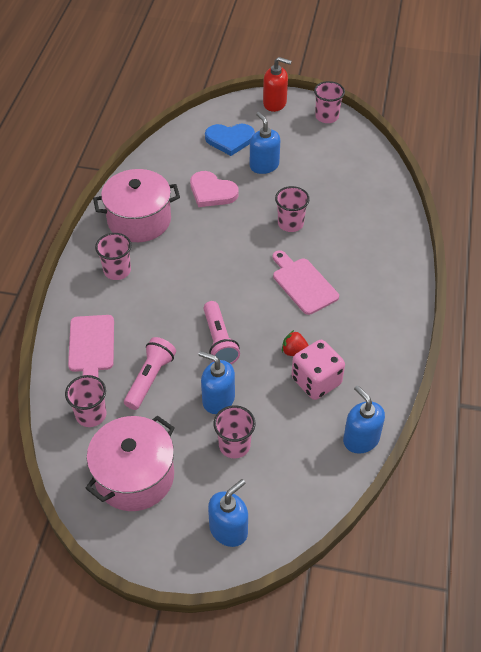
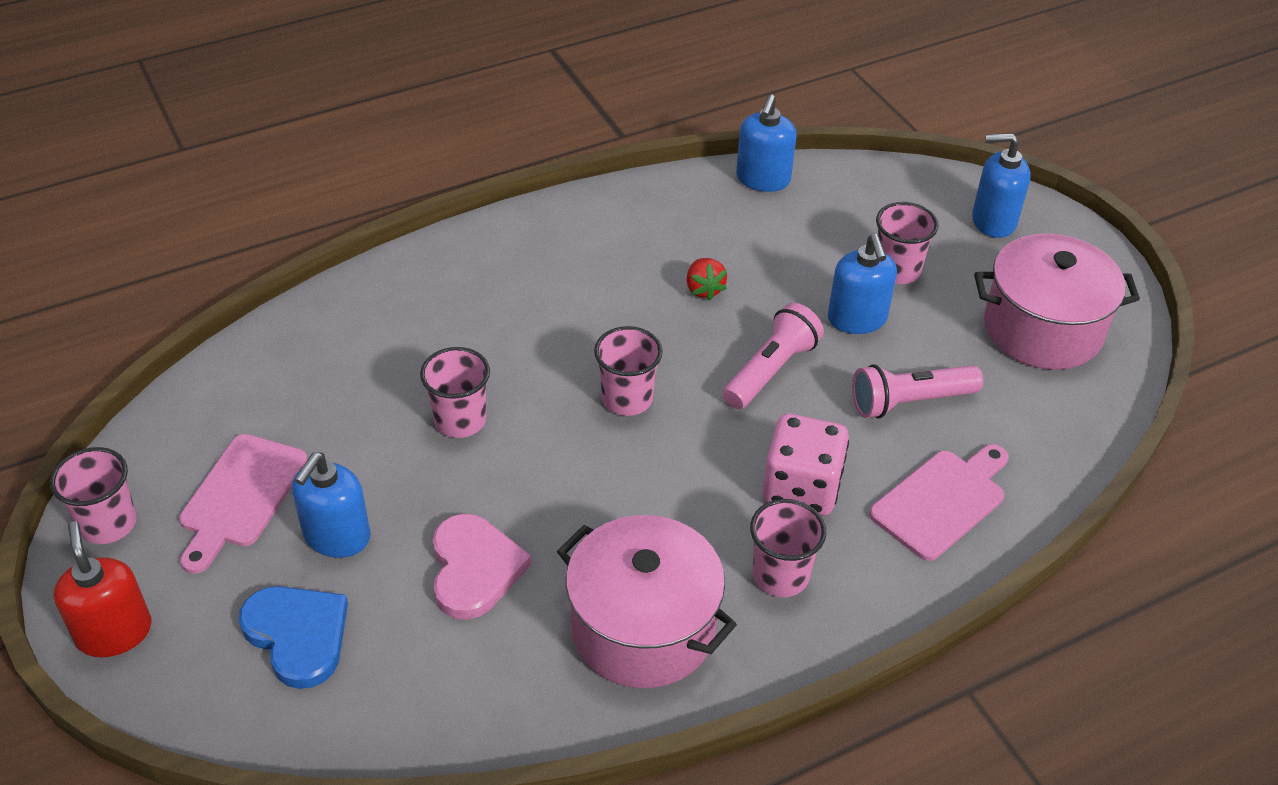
camera: 130 degrees left, 5 degrees down
pink cup [65,375,106,427] -> pink cup moved to [594,326,663,416]
pink cutting board [273,250,339,315] -> pink cutting board moved to [179,434,307,574]
pink dice [292,340,345,400] -> pink dice moved to [762,413,849,516]

